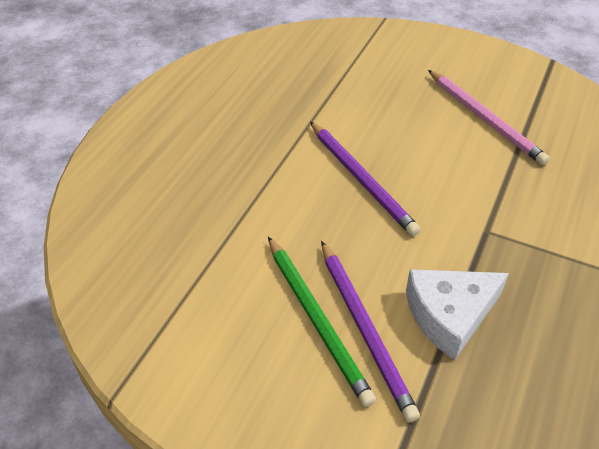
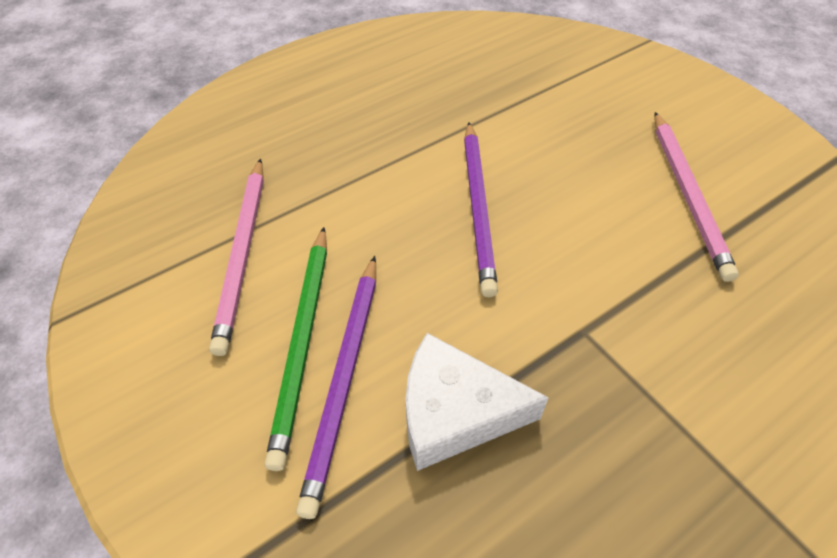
camera: 30 degrees right, 5 degrees up
none -> pink pencil [209,159,264,356]

